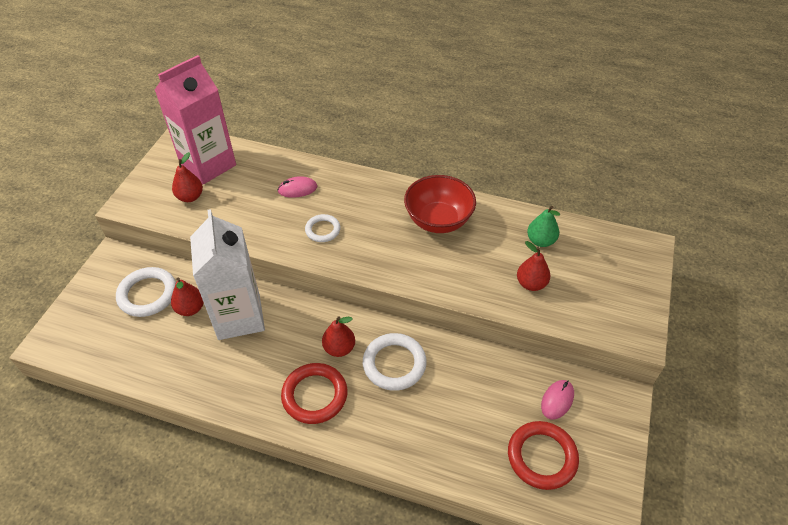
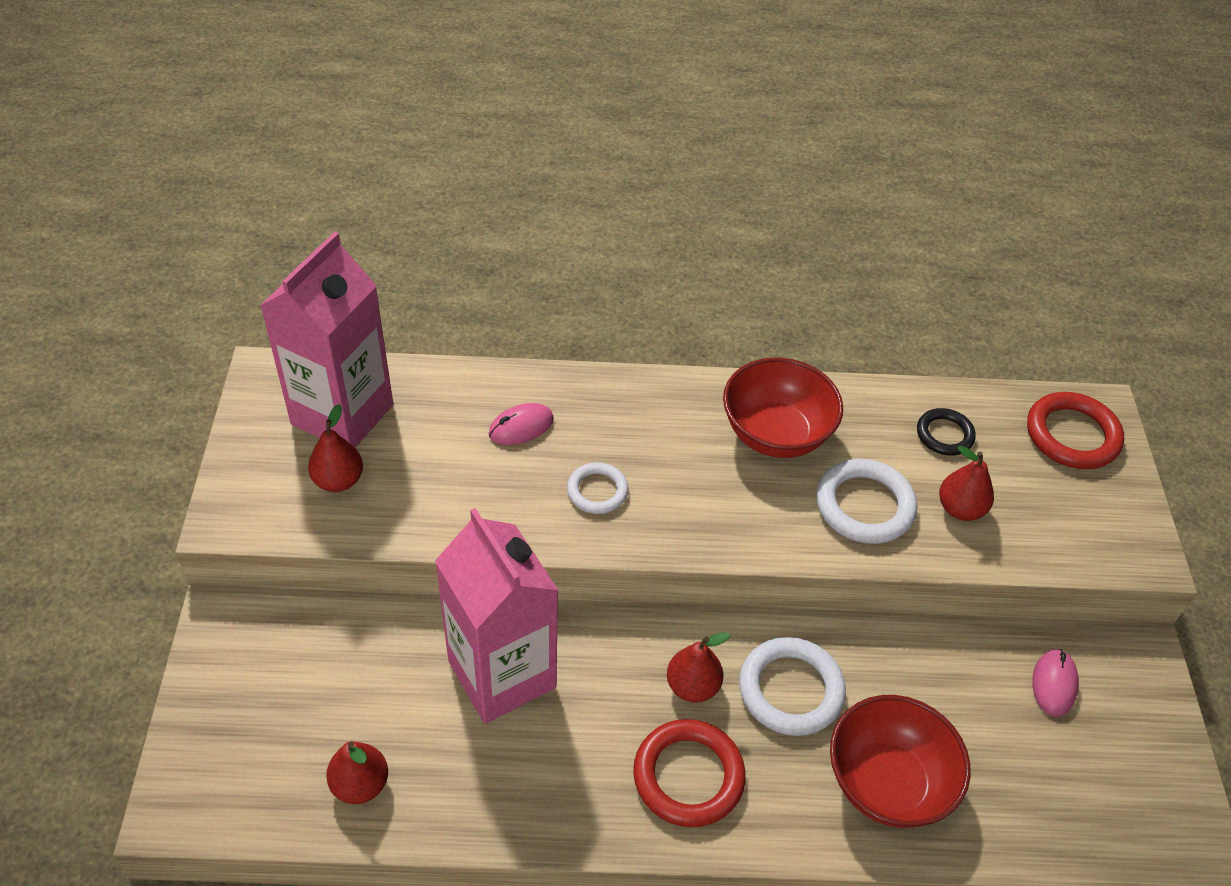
camera: 20 degrees left, 0 degrees up
white ring [116,267,176,317] -> white ring moved to [816,459,917,544]
red pear [171,278,204,316] -> red pear moved to [326,741,388,804]
white carton [190,209,265,340] -> pink carton [435,508,558,724]
red ring [508,421,579,490] -> red ring moved to [1027,392,1124,469]
green pear [527,206,560,247] -> black ring [917,408,976,456]
none -> red bowl [830,695,971,828]

